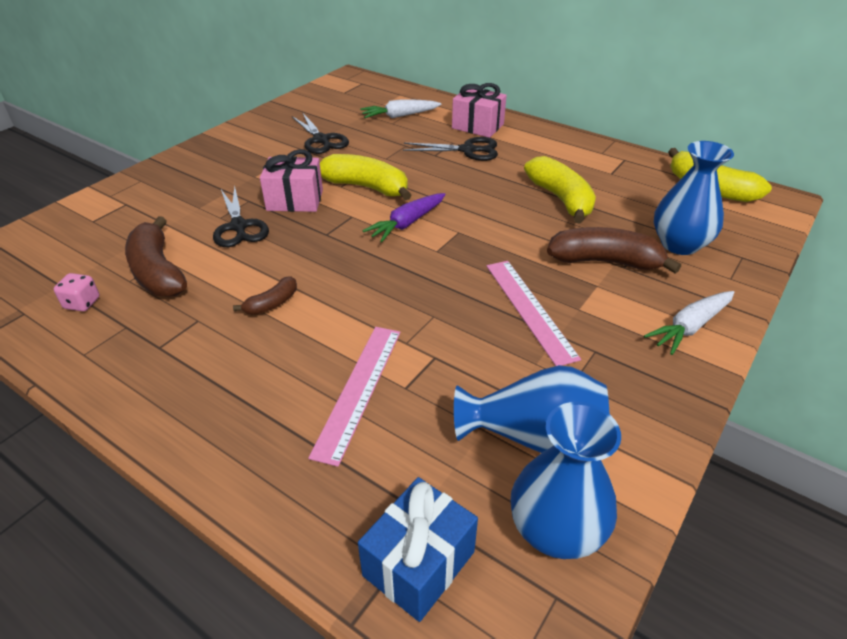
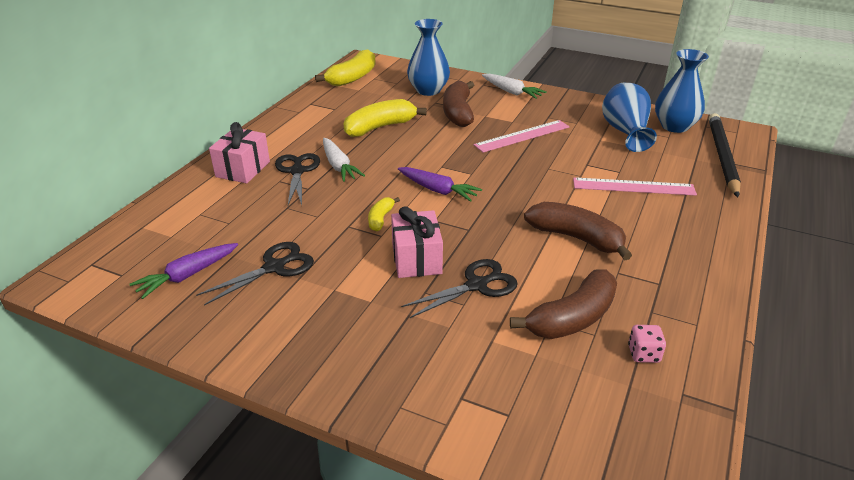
camera: 100 degrees left, 5 degrees down
brown banana [233,276,297,315] -> brown banana [524,202,632,261], size x1.93
yellow banana [320,154,411,200] -> yellow banana [368,197,400,232], size x0.52
blue gift [358,477,478,622] -> black pencil [709,113,741,197]
white carrot [360,99,441,118] -> white carrot moved to [323,138,365,182]
none -> purple carrot [129,243,238,299]

